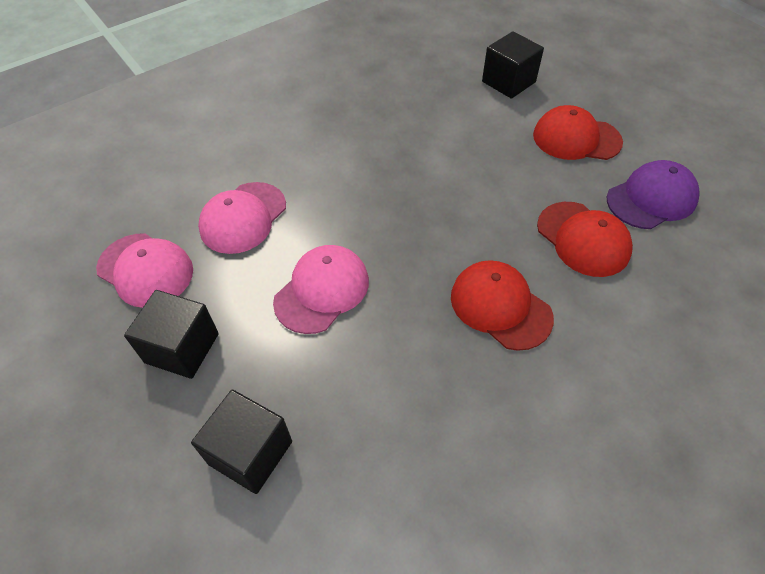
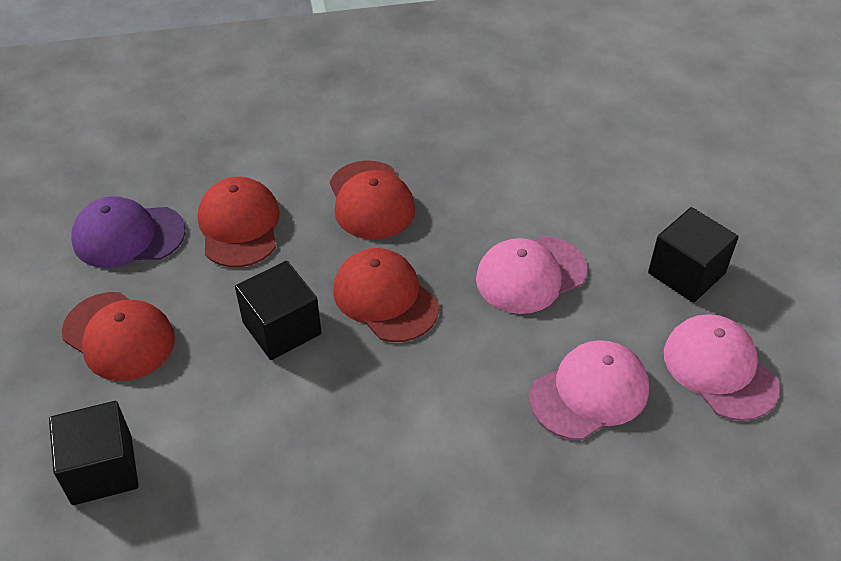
camera: 155 degrees left, 5 degrees down
black cube [191,390,292,494] -> black cube moved to [235,261,322,360]
none -> red cap [333,248,439,342]

